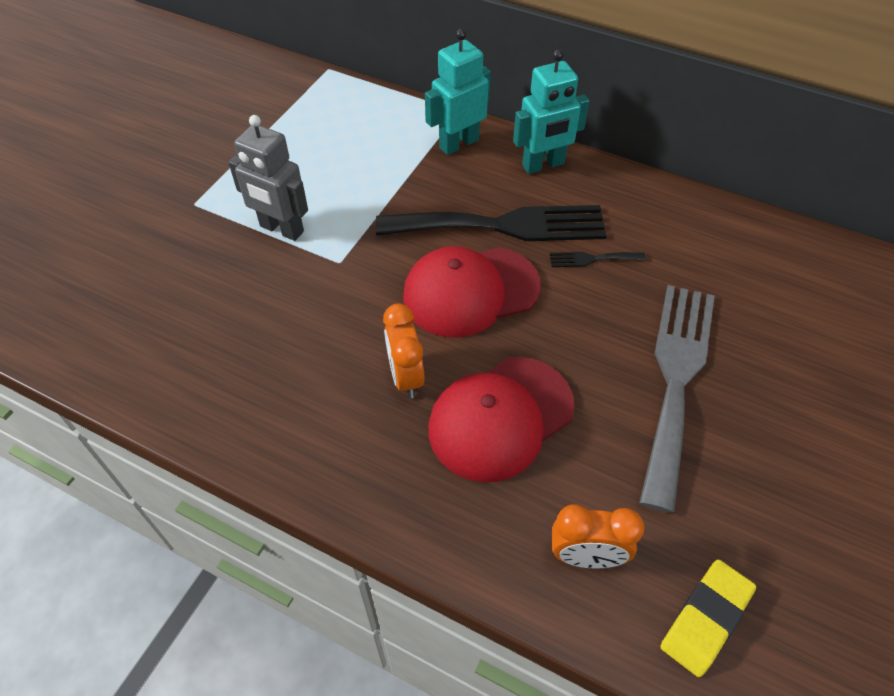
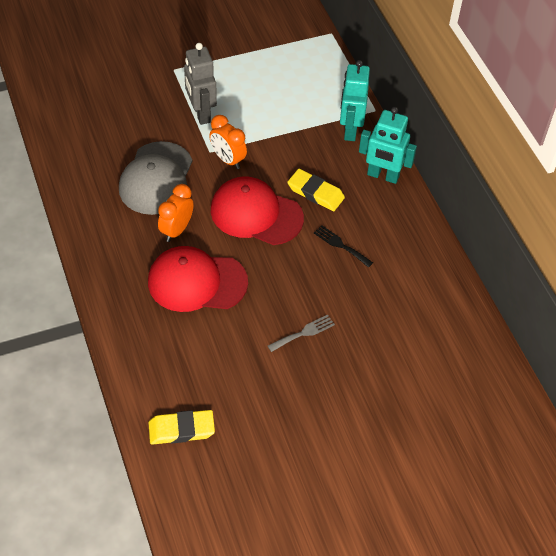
camera: 40 degrees right, 0 degrees up
black fork [376,205,607,241] -> yellow eraser [287,169,345,211]
turquoise robot [425,29,491,155] -> turquoise robot turned 90 degrees counterclockwise [340,60,370,141]
orange clock [552,504,644,569] -> orange clock moved to [209,115,247,169]
grey fork [639,285,715,513] -> grey fork [268,315,335,352], size x0.40
none -> grey cap [119,141,192,215]

